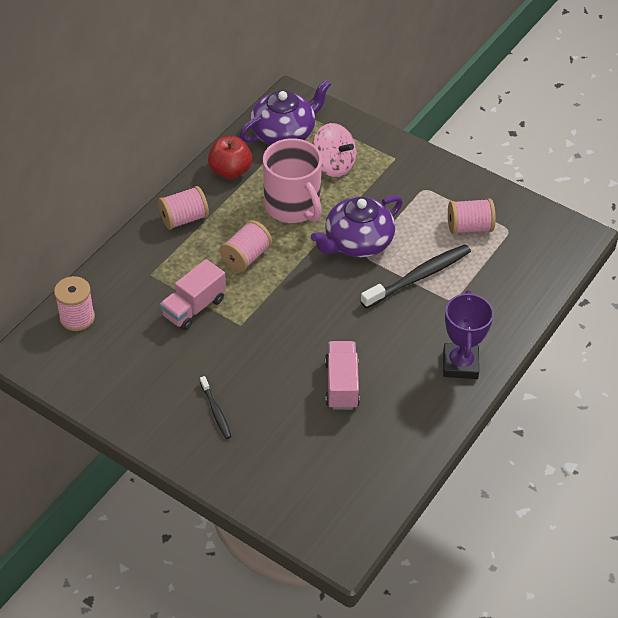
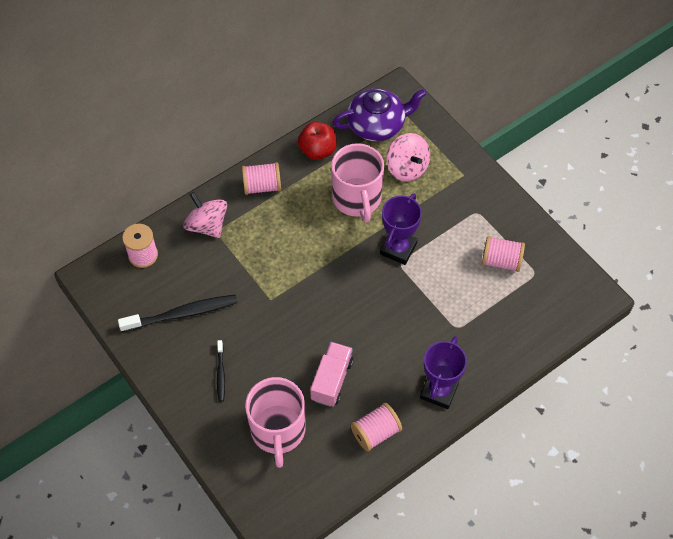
camera: 20 degrees right, 10 degrees up
pink truck [160,259,226,330] -> none
pink spool [220,220,272,272] -> pink spool moved to [351,403,402,452]
purple teapot [311,195,403,258] -> purple trophy [380,194,422,265]
black toothbrush [361,244,471,309] -> black toothbrush moved to [118,295,238,332]
none -> pink spinning top [183,192,227,238]
none -> pink mug [245,377,306,468]

